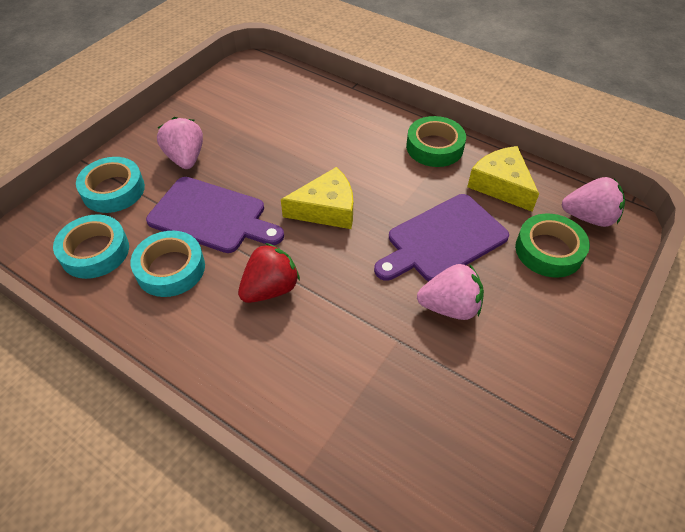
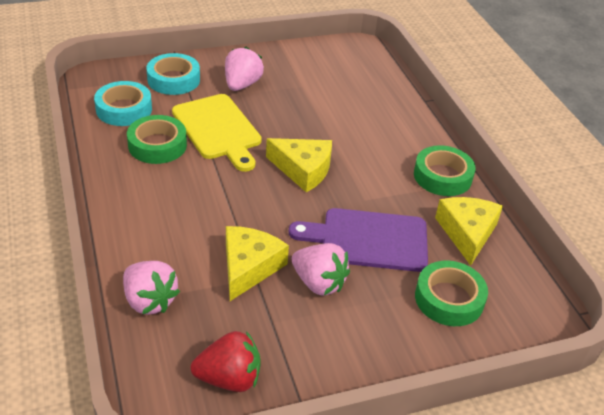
camera: 35 degrees right, 10 degrees down
turquoise tape [130,231,205,297] -> green tape [127,115,187,164]
purple cutting board [146,177,284,253] -> yellow cutting board [172,94,262,172]
red strawberry [238,243,300,303] -> red strawberry moved to [191,331,261,392]
pink strawberry [562,177,625,227] -> pink strawberry moved to [123,261,180,315]
none -> yellow cheese [226,226,289,301]

